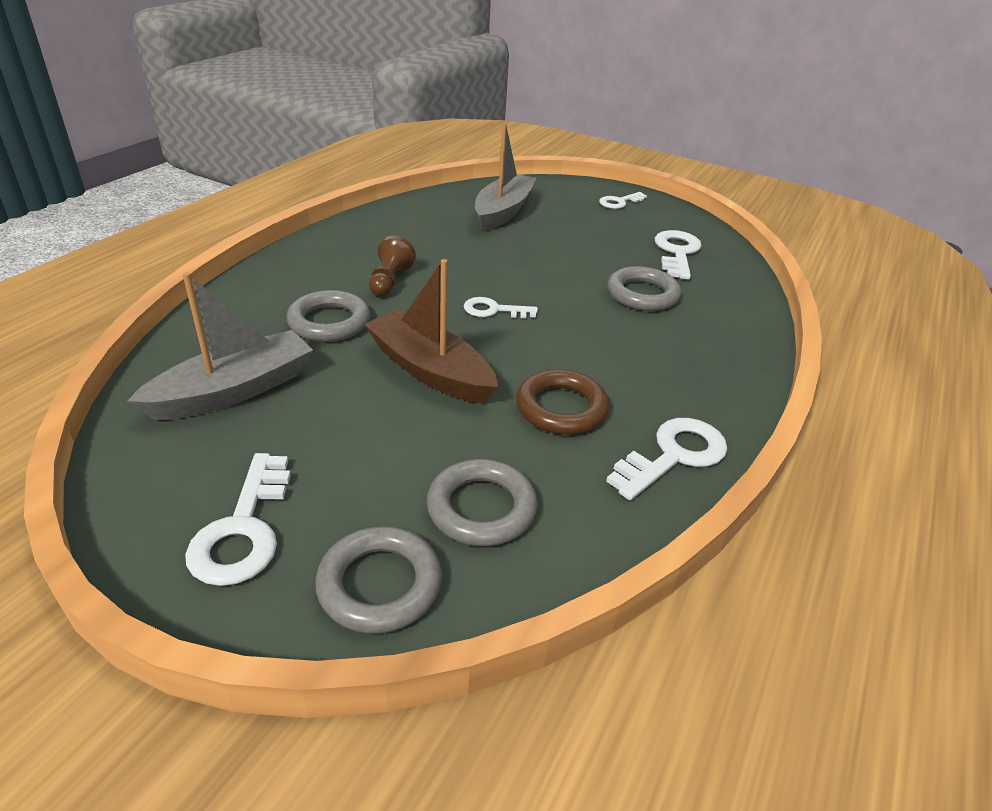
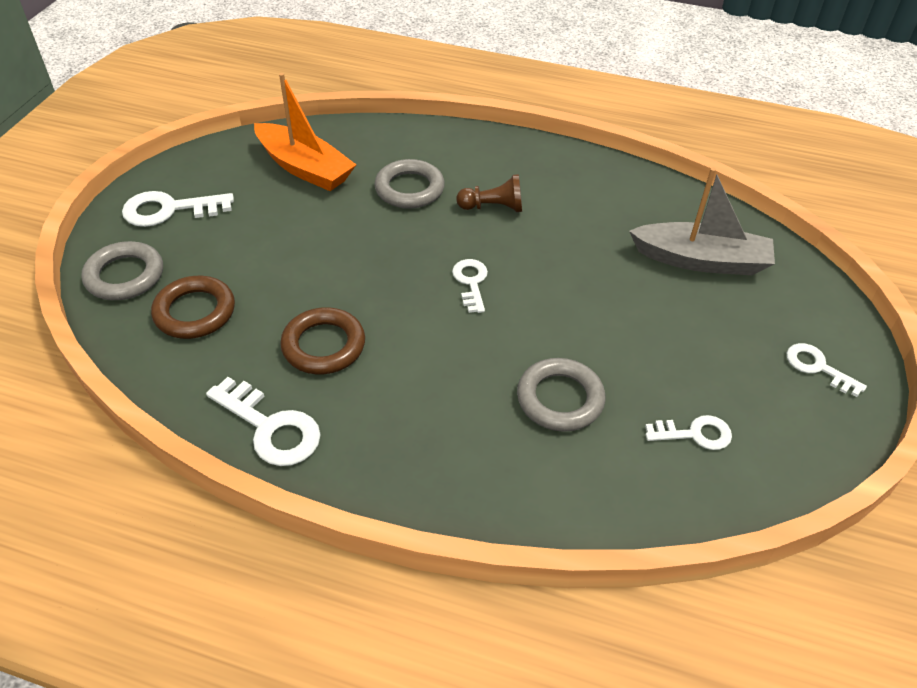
camera: 80 degrees right, 10 degrees up
grey boat [127,272,313,420] -> orange boat [254,73,356,191]
brown boat [364,259,498,404] -> none
grey ring [426,459,537,546] -> brown ring [151,276,235,339]
white key [655,230,702,279] -> white key [645,415,732,450], size x0.64

